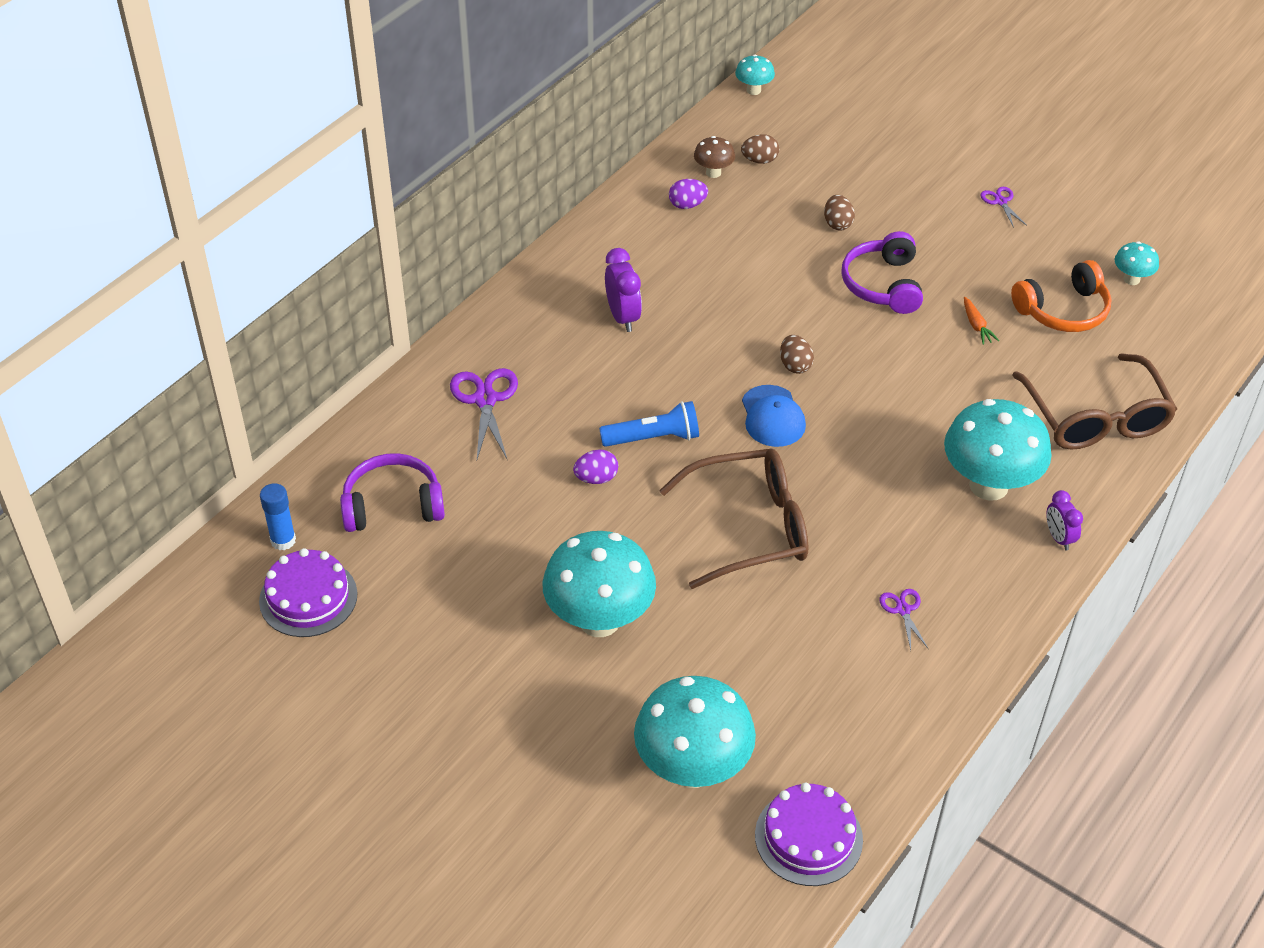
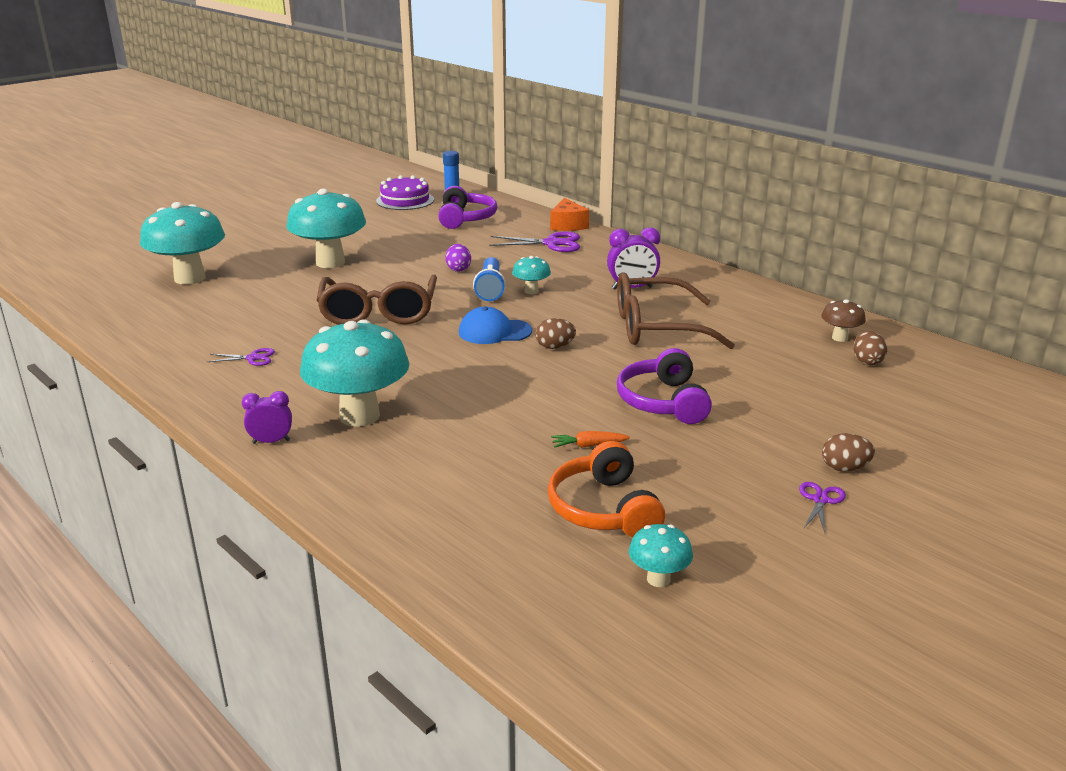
camera: 100 degrees right, 20 degrees down
purple egg [669,179,708,209] -> none
turquoise mushroom [735,55,775,95] -> turquoise mushroom moved to [512,256,551,294]
purple cake [755,783,863,886] -> none
brown egg [824,195,855,230] -> brown egg moved to [822,433,875,472]
purple headphones [841,231,923,314] -> purple headphones turned 105 degrees counterclockwise [617,348,712,424]
purple scissors [980,187,1027,228] -> purple scissors turned 60 degrees counterclockwise [799,482,846,532]
brown glasses [1012,353,1177,449] -> brown glasses moved to [617,273,735,349]
none -> orange cheese [550,198,589,231]

